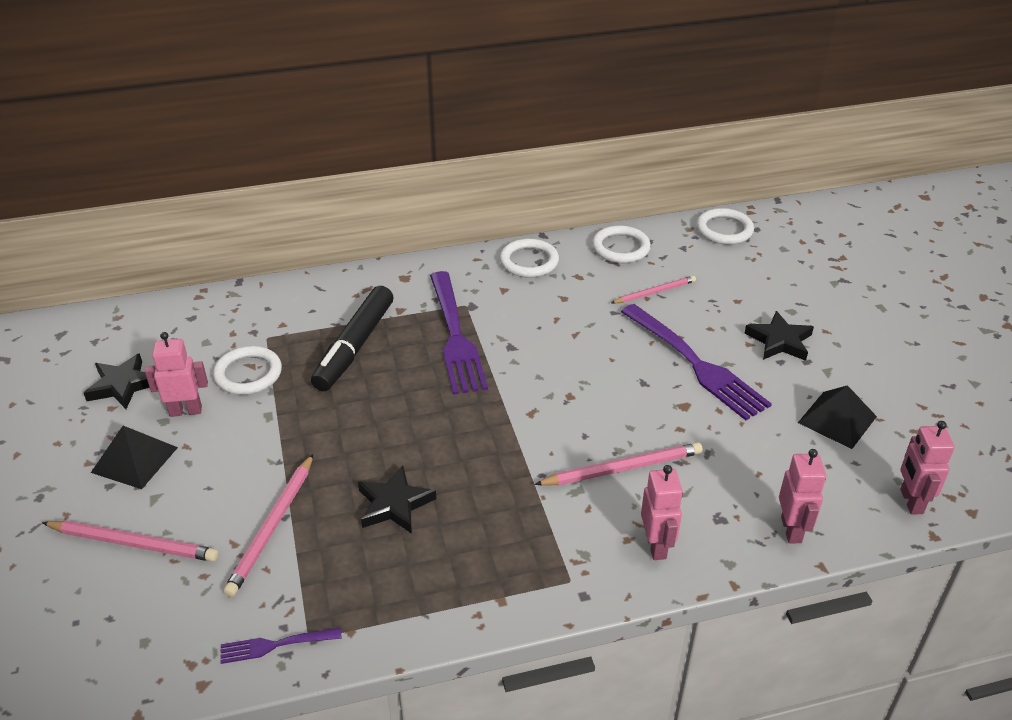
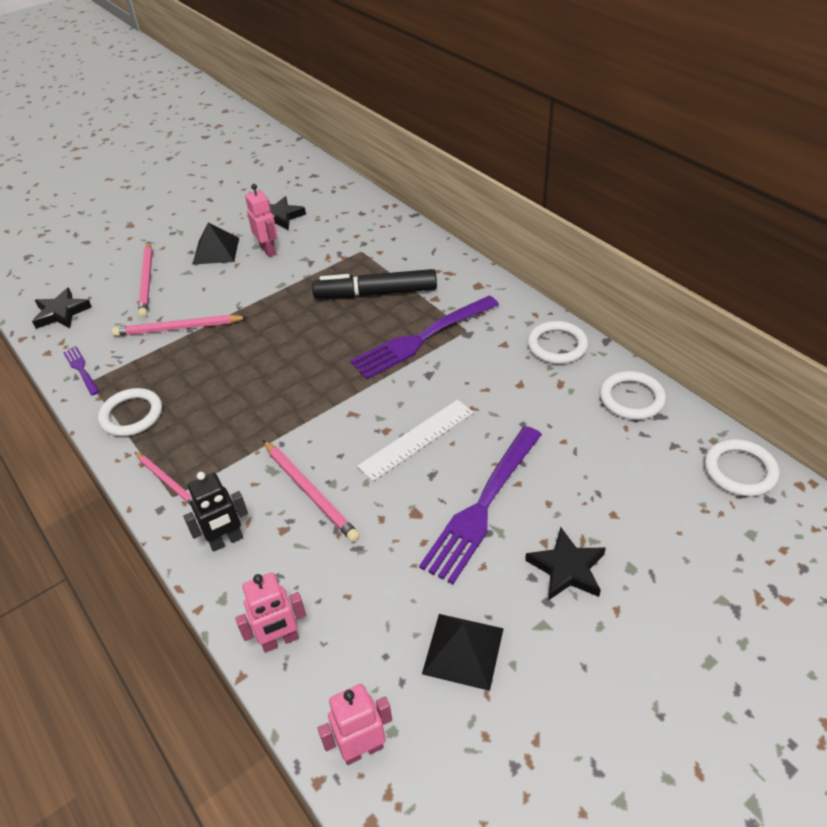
camera: 70 degrees right, 5 degrees up
white ring [213,346,282,395] -> white ring moved to [98,388,162,436]
black star [358,466,436,534] -> black star moved to [32,288,92,329]
pink pencil [611,276,696,303] -> pink pencil moved to [135,452,193,504]
pink robot [641,465,683,560] -> black robot [183,472,248,552]
none -> white ruler [357,400,474,481]

